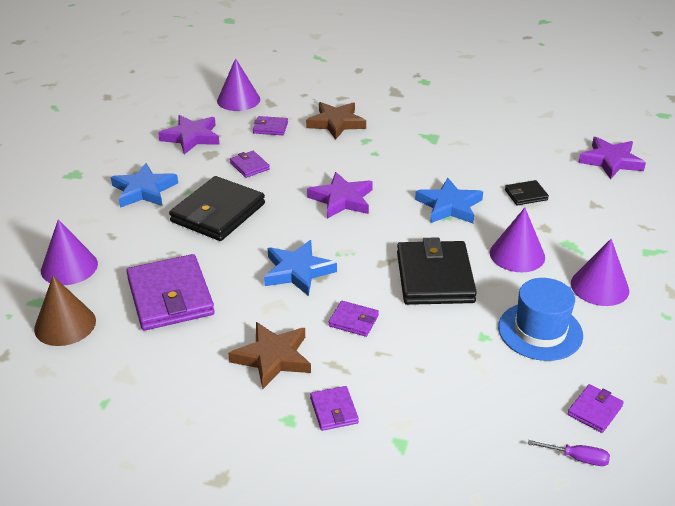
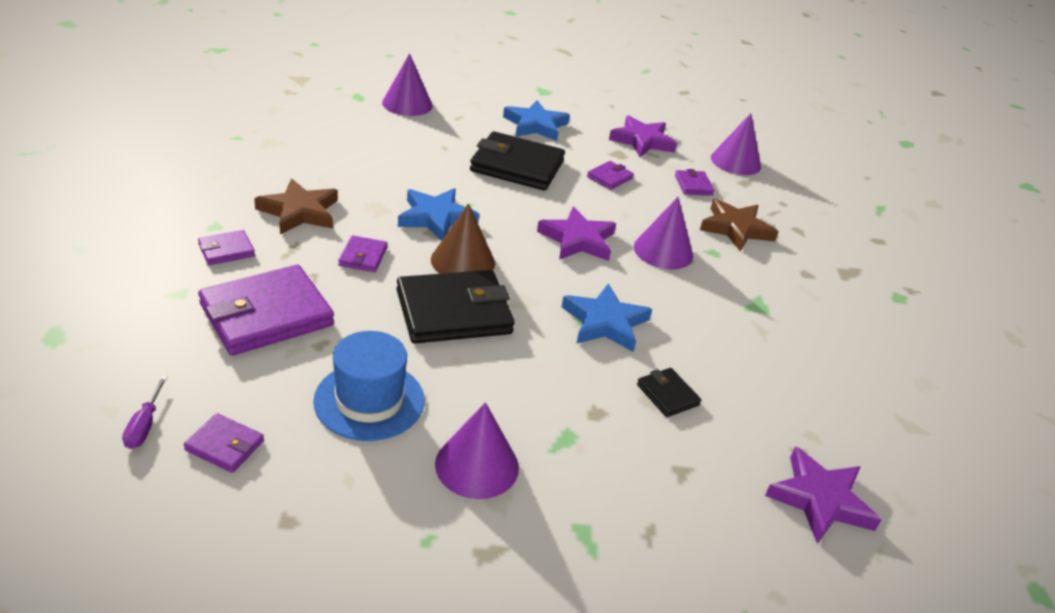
camera: 70 degrees right, 0 degrees up
brown cone [34,276,96,346] -> brown cone moved to [431,203,495,274]
purple wallet [126,254,215,331] -> purple wallet moved to [198,265,334,356]
purple cone [490,207,545,272] -> purple cone moved to [634,197,693,269]

